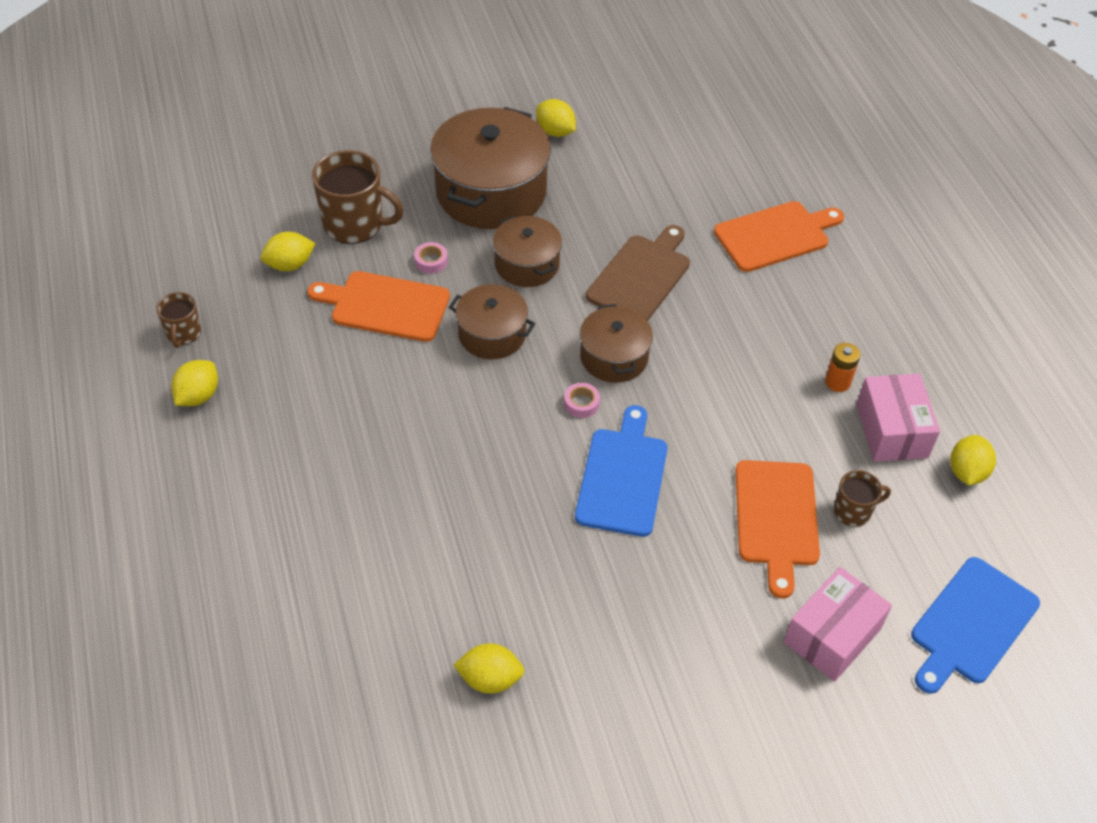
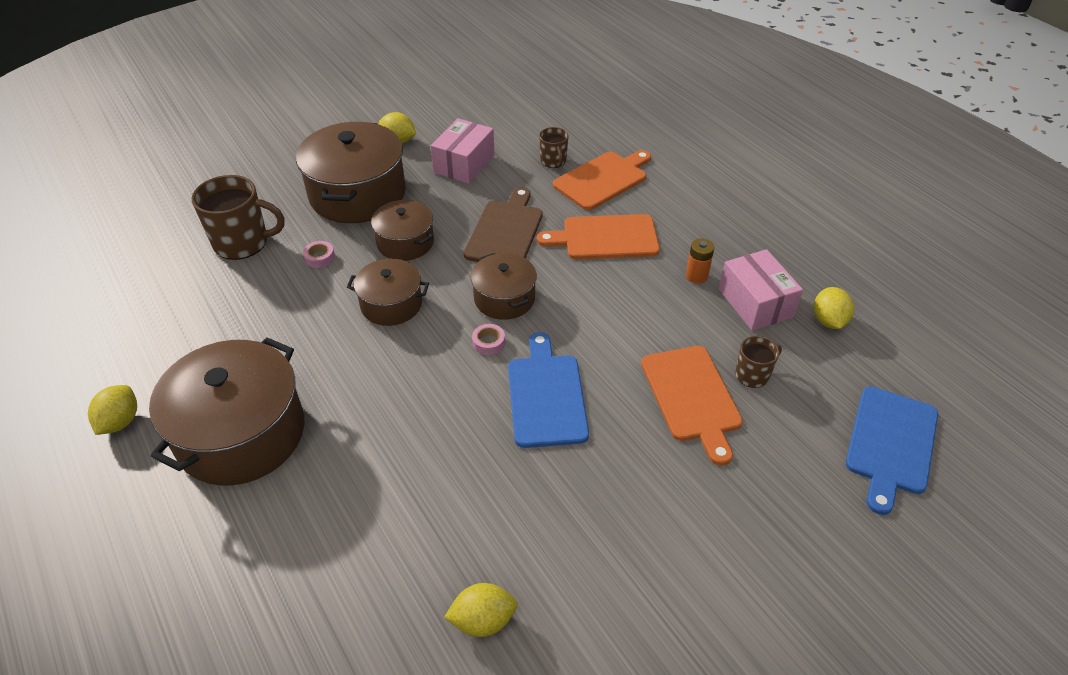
camera: 15 degrees left, 5 degrees down
brown mug [156,292,201,348] -> brown mug moved to [539,127,569,168]
yellow lemon [261,232,316,271] -> none
orange cutting board [307,271,450,342] -> orange cutting board moved to [537,214,660,259]
pink box [784,567,892,682] -> pink box moved to [431,118,495,184]
none -> brown pot [149,337,305,486]

